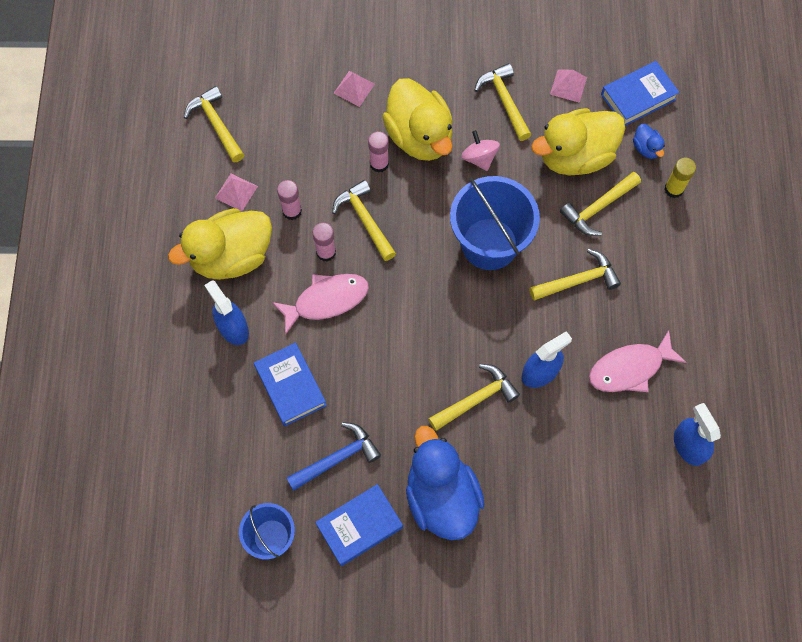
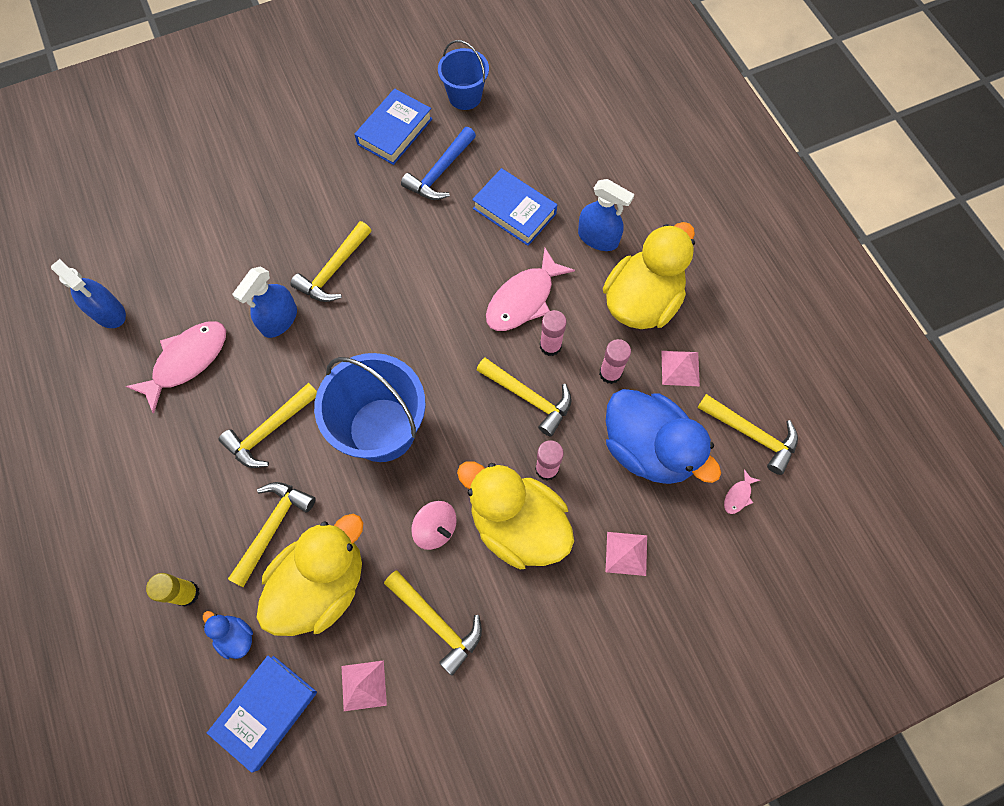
camera: 155 degrees right, 0 degrees up
blue duck [406,426,485,540] -> blue duck moved to [606,389,721,484]
none -> pink fish [724,469,760,514]

